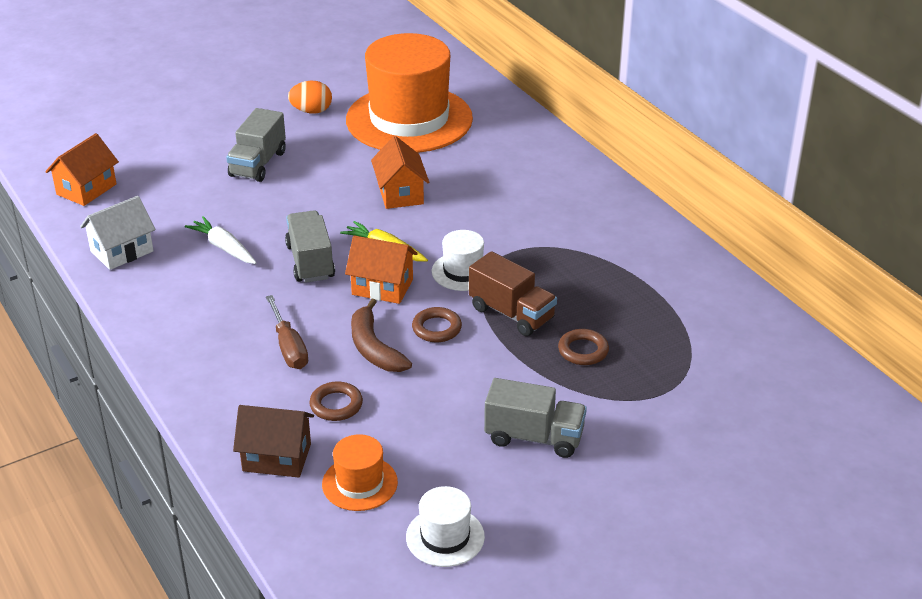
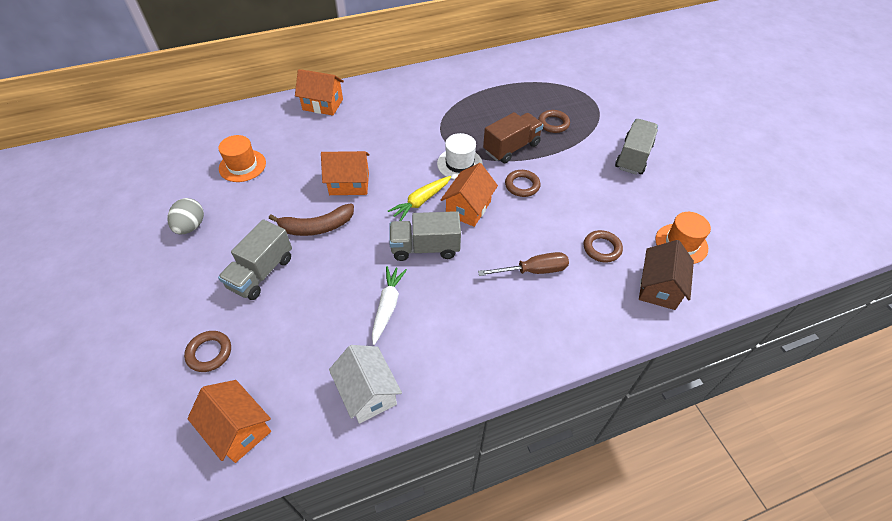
camera: 80 degrees left, 15 degrees up
white carrot [185,216,256,264] -> white carrot turned 135 degrees clockwise [372,266,407,345]
grey truck [226,108,286,182] -> grey truck turned 90 degrees clockwise [218,219,292,300]
orange egg [288,81,332,114] -> grey egg [167,198,204,234]
orange hat [346,33,473,153] -> orange hat [218,135,266,182], size x0.43
brown banana [351,299,412,372] -> brown banana moved to [269,203,354,236]
white hat [406,486,485,567] -> none
none -> brown ring [184,331,231,372]
none -> orange house [295,69,344,115]

